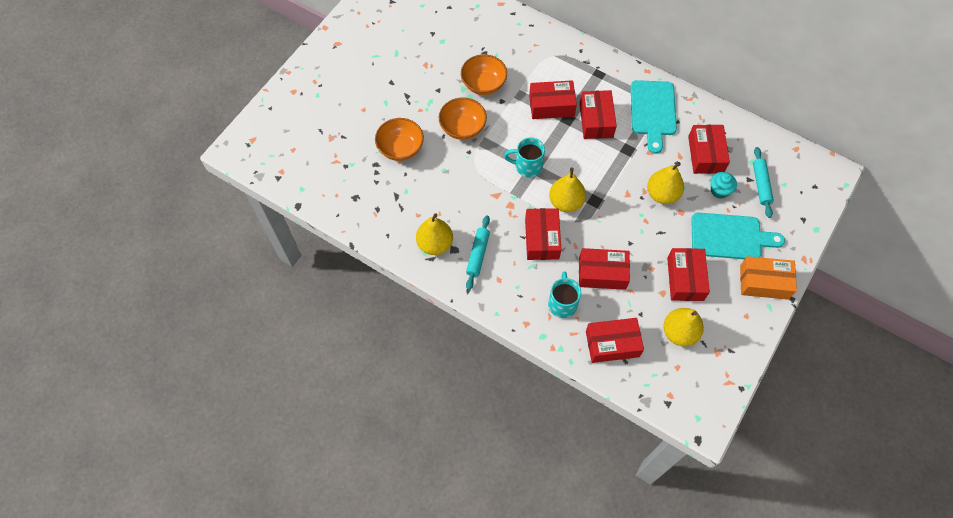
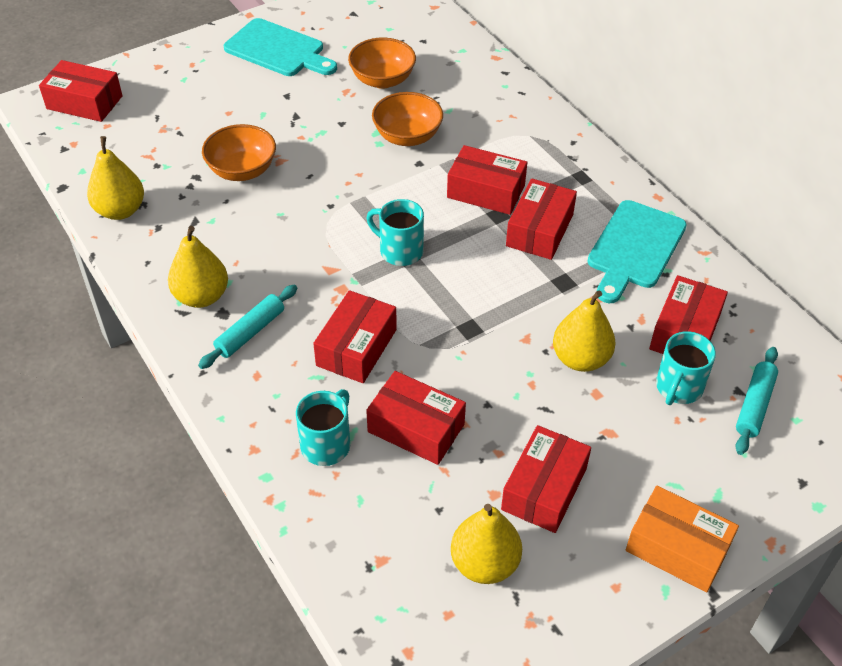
camera: 25 degrees right, 15 degrees down
orange bowl [439,97,487,140] -> orange bowl moved to [348,38,416,89]
yellow pear [549,168,586,212] -> yellow pear moved to [87,136,144,220]
red box [586,318,644,363] -> red box moved to [39,60,123,122]
turquoise cutting board [691,212,785,259] -> turquoise cutting board moved to [224,18,337,76]
turquoise cupcake [710,172,737,199] -> turquoise mug [656,331,716,405]

